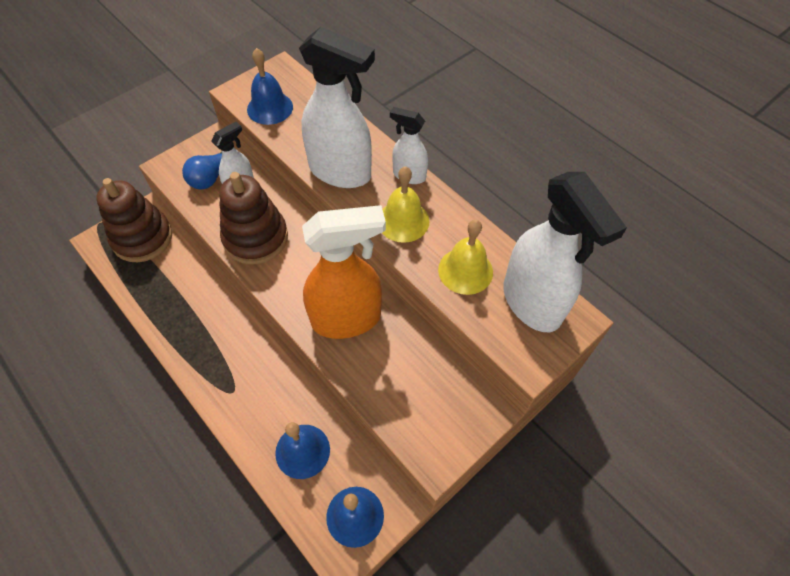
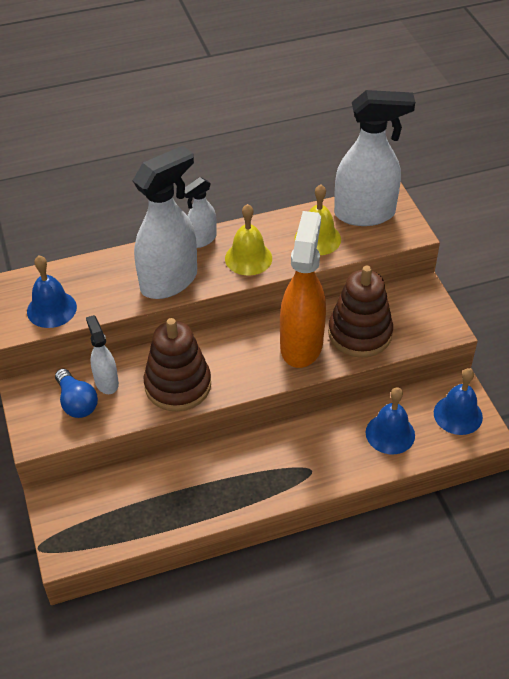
camera: 65 degrees left, 10 degrees down
brown stacking toy [96,178,172,262] -> brown stacking toy moved to [328,266,393,358]

